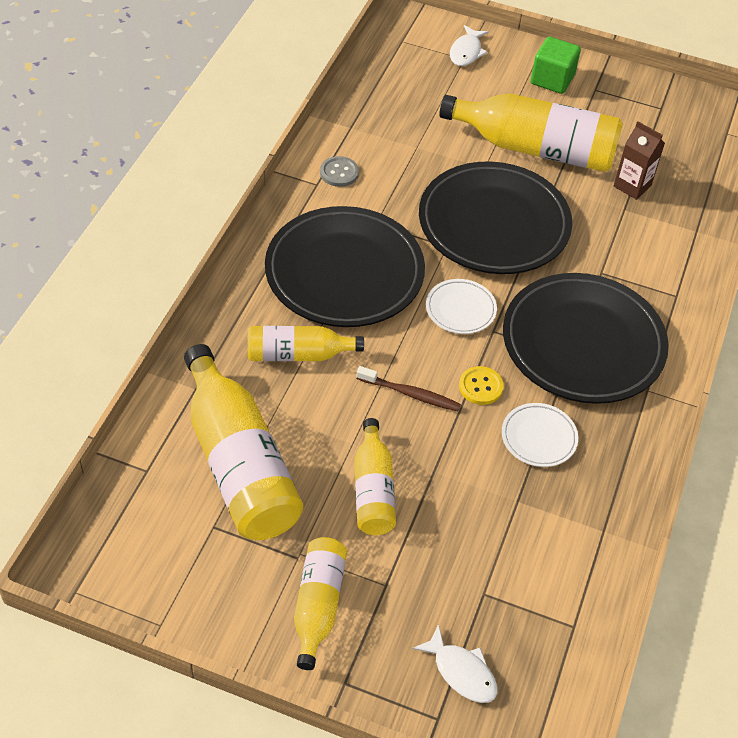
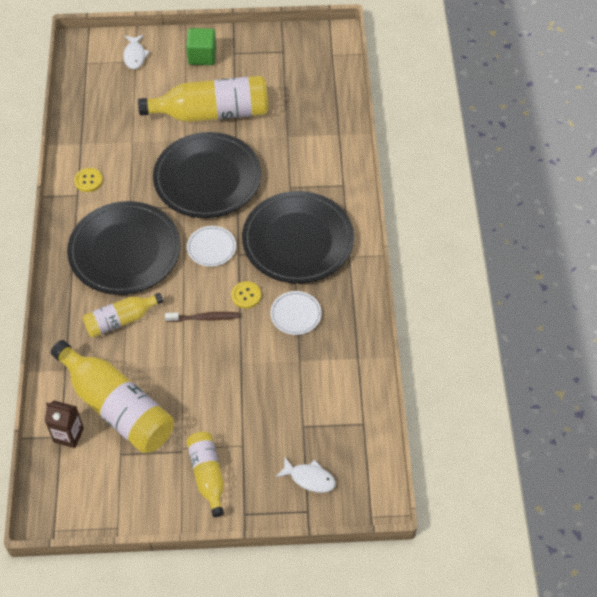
camera: 20 degrees left, 5 degrees up
grey button [320,156,359,187] -> yellow button [74,168,103,192]
yellow bottle [354,418,396,535] -> none
brown carton [614,121,665,200] -> brown carton moved to [45,400,84,448]

